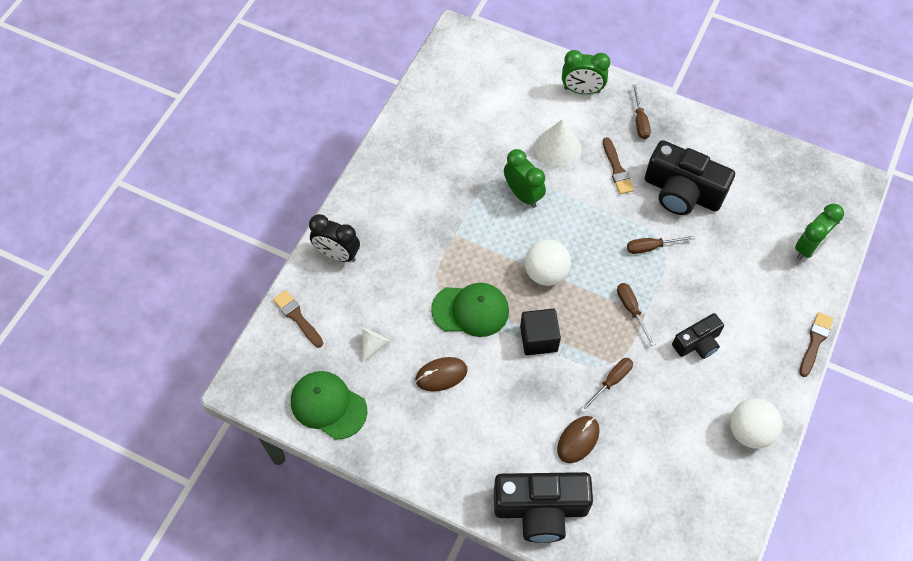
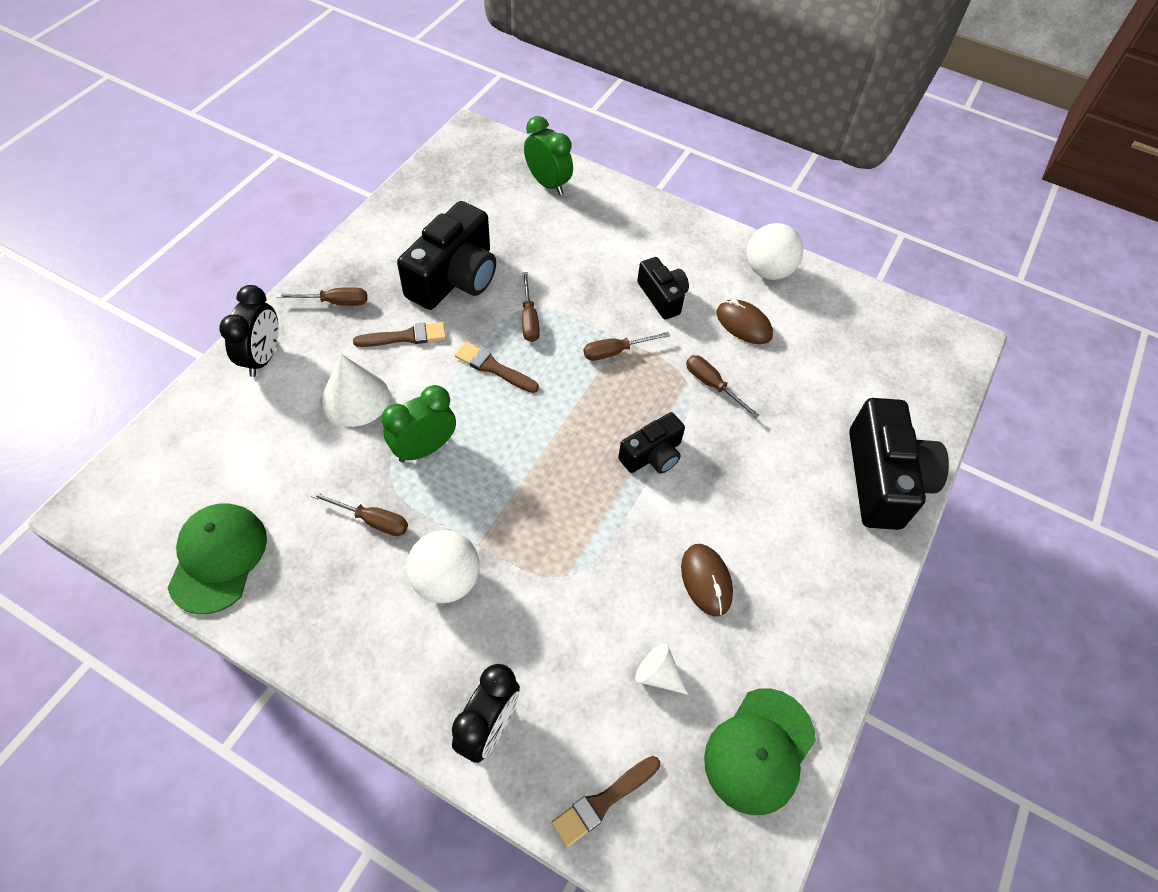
camera: 90 degrees left, 5 degrees down
green cap [431,283,509,337] -> green cap moved to [168,503,267,614]
black cube [520,309,561,355] -> black camera [618,412,685,474]
white ball [525,239,571,286] -> white ball moved to [406,530,479,603]
brown mouse [557,416,600,463] -> brown mouse moved to [716,299,773,344]
green clock [562,50,610,94] -> black clock [220,285,278,377]
brown brush [799,312,834,377] -> brown brush moved to [455,342,539,393]
none -> brown screwdriver [311,492,408,536]

